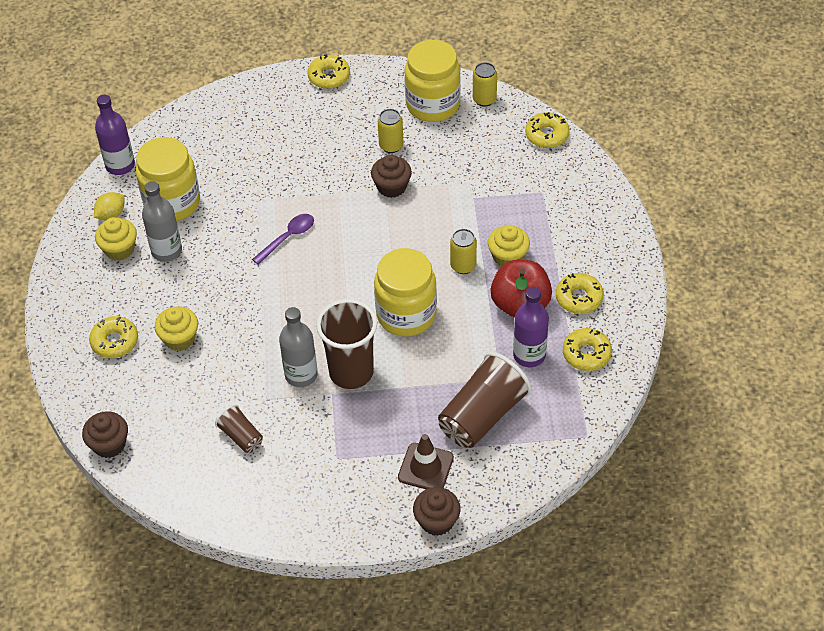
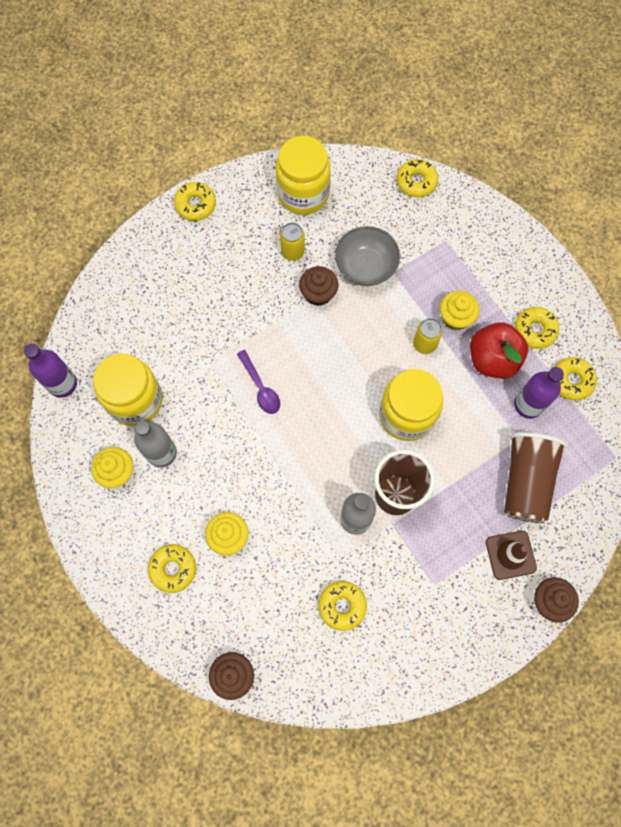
camera: 30 degrees left, 20 degrees up
yellow lemon [94,192,125,220] -> none
brown cup [215,404,263,453] -> yellow donut [318,581,367,631]
purple spoon [252,214,314,265] -> purple spoon turned 135 degrees clockwise [237,350,280,414]
yellow can [473,62,497,107] -> none
none -> grey bowl [335,226,400,286]

